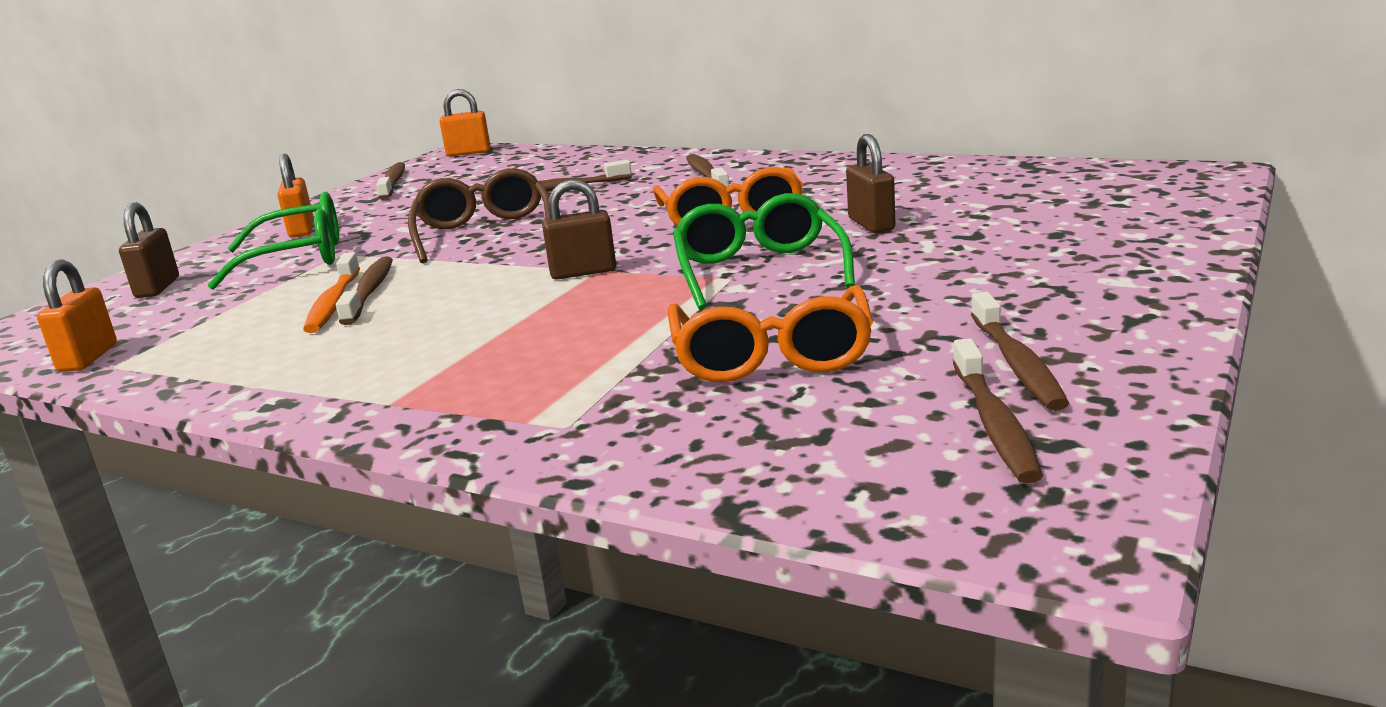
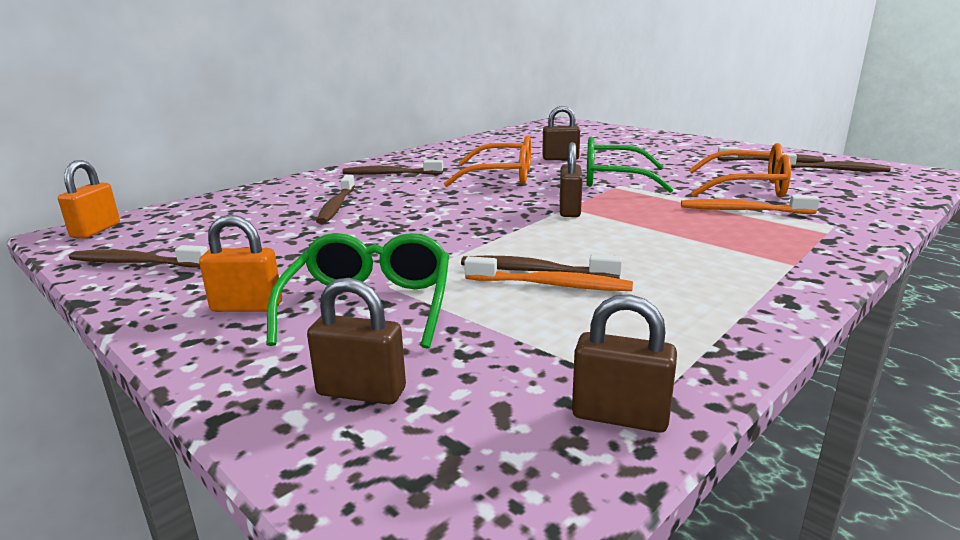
camera: 75 degrees left, 0 degrees up
orange padlock [37,259,117,372] -> brown padlock [572,294,677,433]
brown glasses [408,168,550,263] -> none
none -> orange toothbrush [681,195,820,214]

